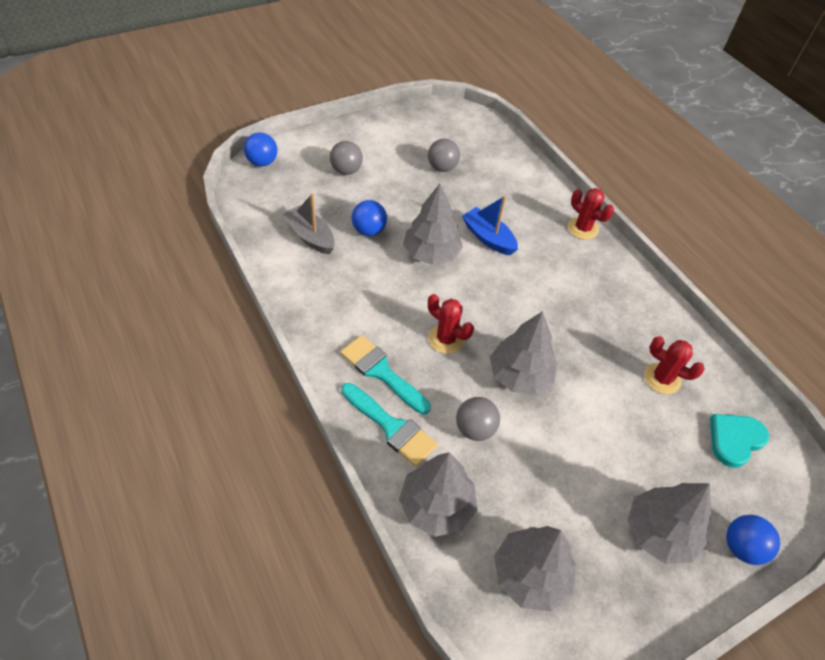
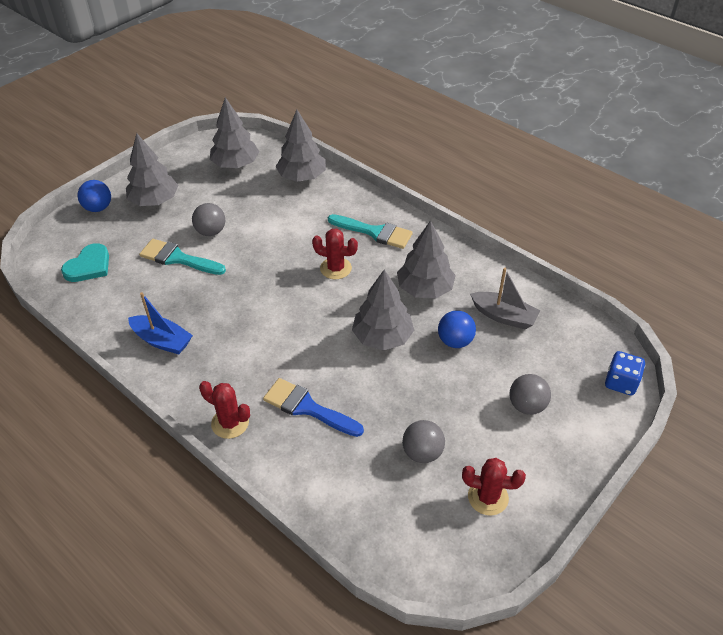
camera: 165 degrees right, 5 degrees down
blue ball [244,132,277,166] -> blue dice [605,351,645,396]
turquoise brush [341,383,438,467] -> turquoise brush moved to [139,239,226,275]
grey ball [456,397,500,441] -> grey ball moved to [192,203,225,236]
blue boat [462,195,518,255] -> blue boat moved to [128,292,193,355]
grey tree [490,311,557,394] -> grey tree moved to [397,220,456,299]
red cactus [644,336,705,394] -> red cactus moved to [462,458,526,516]
none -> blue brush [263,378,364,437]

